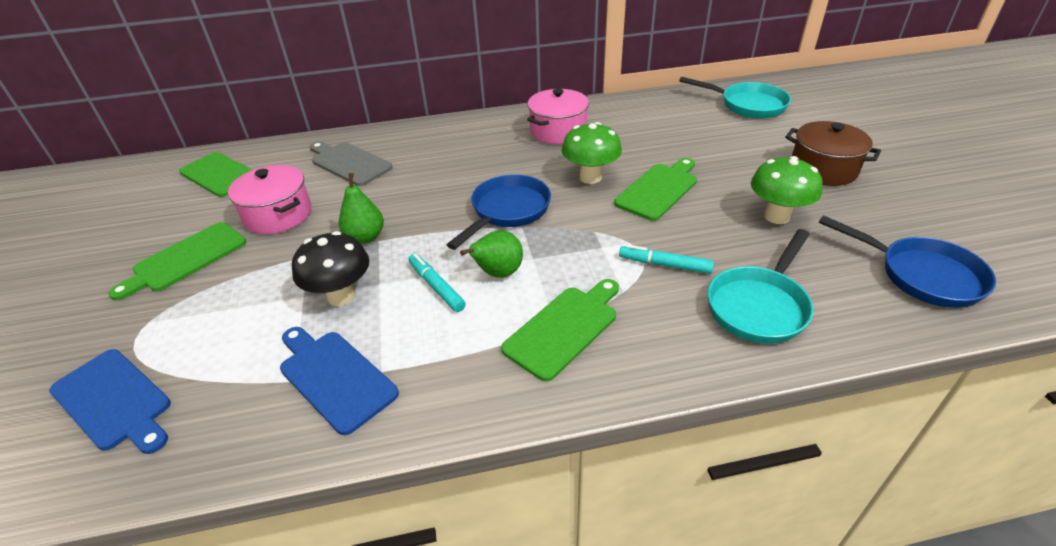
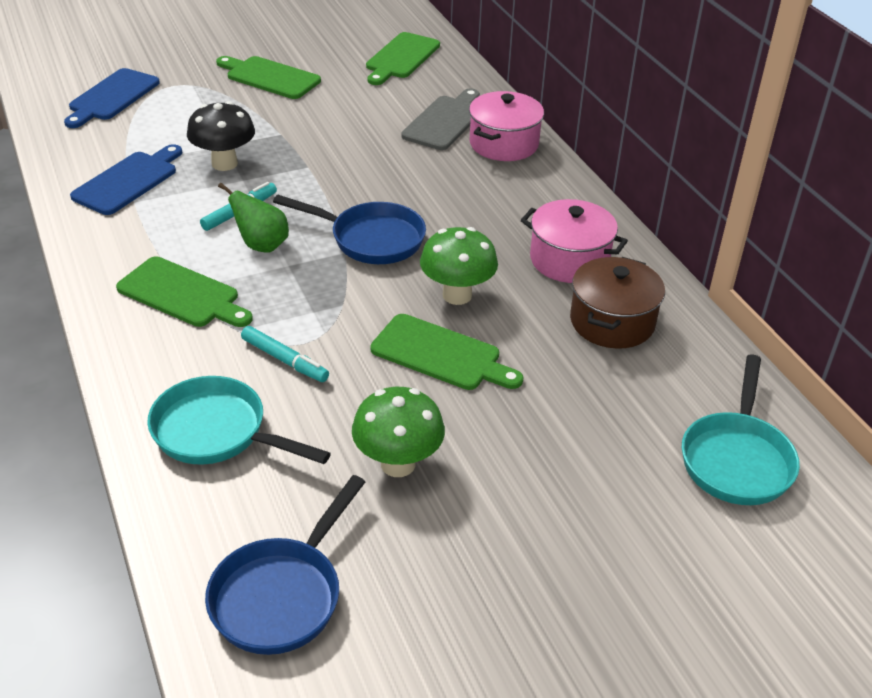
camera: 75 degrees right, 0 degrees up
pink pot [228,165,311,234] -> pink pot moved to [469,91,544,161]
green pear [339,173,384,244] -> none
turquoise marker [619,245,714,274] -> turquoise marker turned 120 degrees clockwise [241,326,329,382]
brown pot [785,121,881,186] -> brown pot moved to [570,257,665,349]

